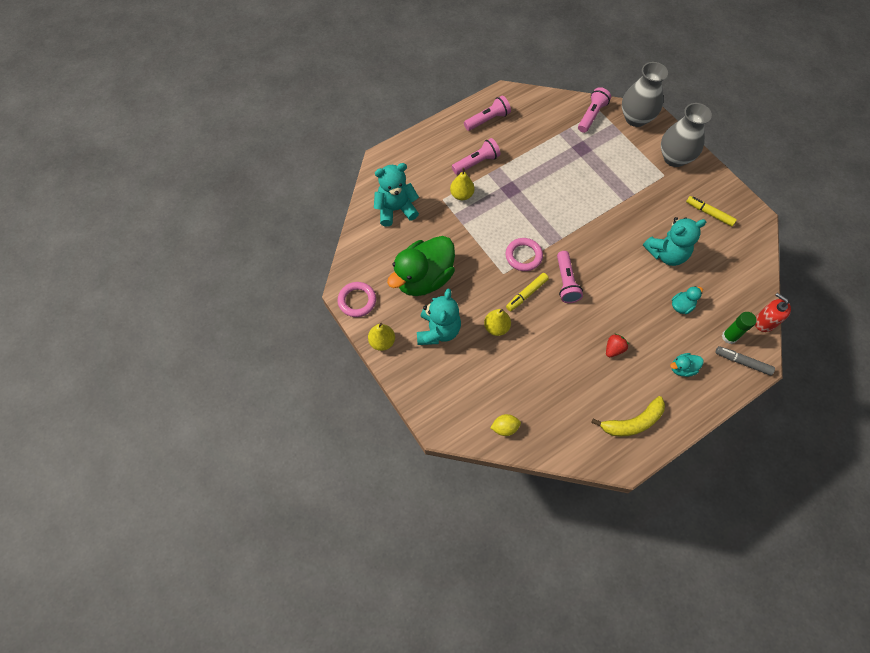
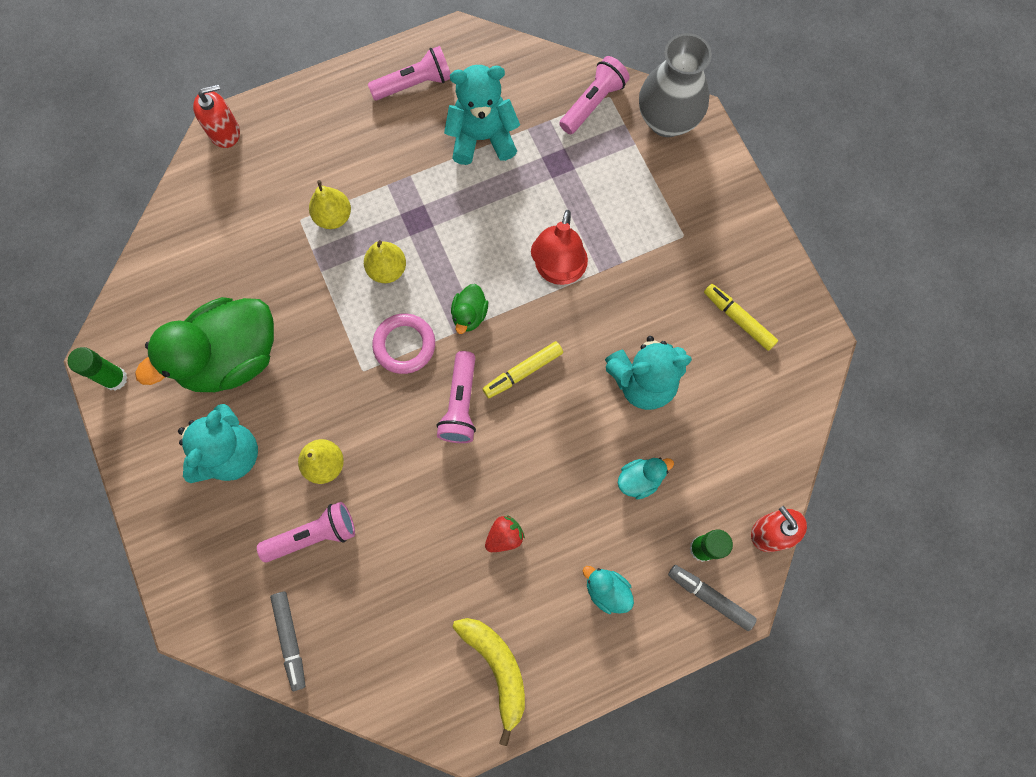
camera: 10 degrees right, 10 degrees up
pink ring [337,282,376,317] -> green glue stick [68,347,128,391]
yellow pear [368,323,395,351] -> yellow pear moved to [364,240,406,283]
turquoise teddy bear [374,163,419,227] -> turquoise teddy bear moved to [444,65,520,165]
pink flashlight [452,138,501,175] -> pink flashlight moved to [257,502,355,562]
yellow lemon [490,414,521,436] -> grey marker [270,592,306,691]
yellow marker [506,273,549,311] -> yellow marker moved to [483,341,563,398]
yellow banana [591,396,665,437] -> yellow banana turned 105 degrees counterclockwise [452,618,525,746]
grey vase [661,103,712,167] -> none
turquoise duck [670,353,704,377] -> turquoise duck turned 45 degrees clockwise [583,566,634,614]
none -> red soap dispenser [193,84,240,148]
none -> green duck [451,284,488,334]
none -> red lamp [531,210,588,285]

